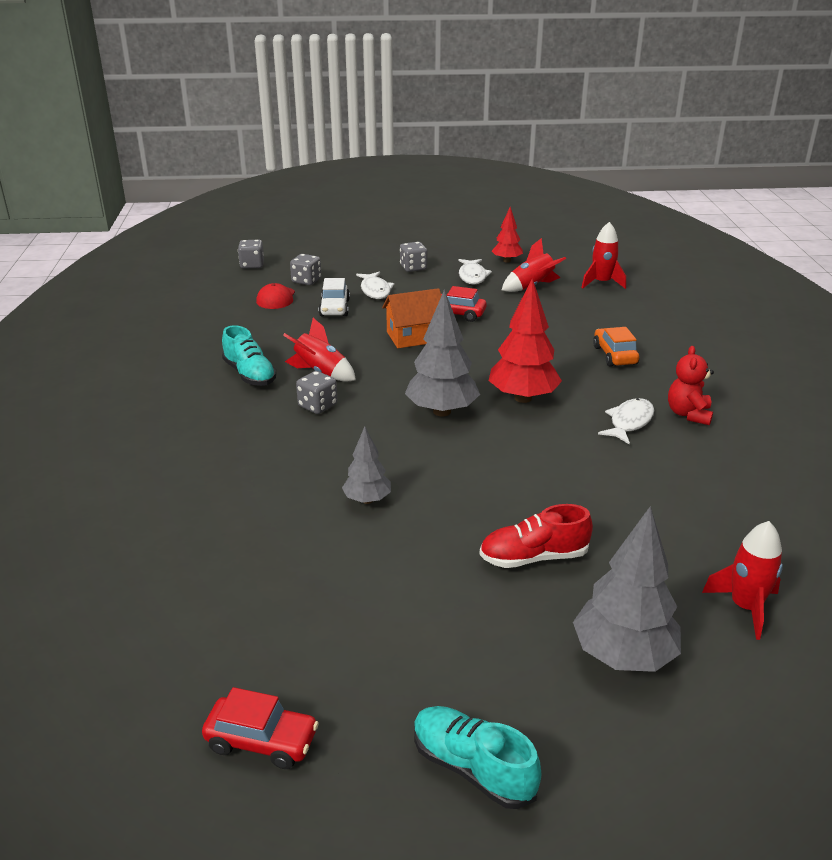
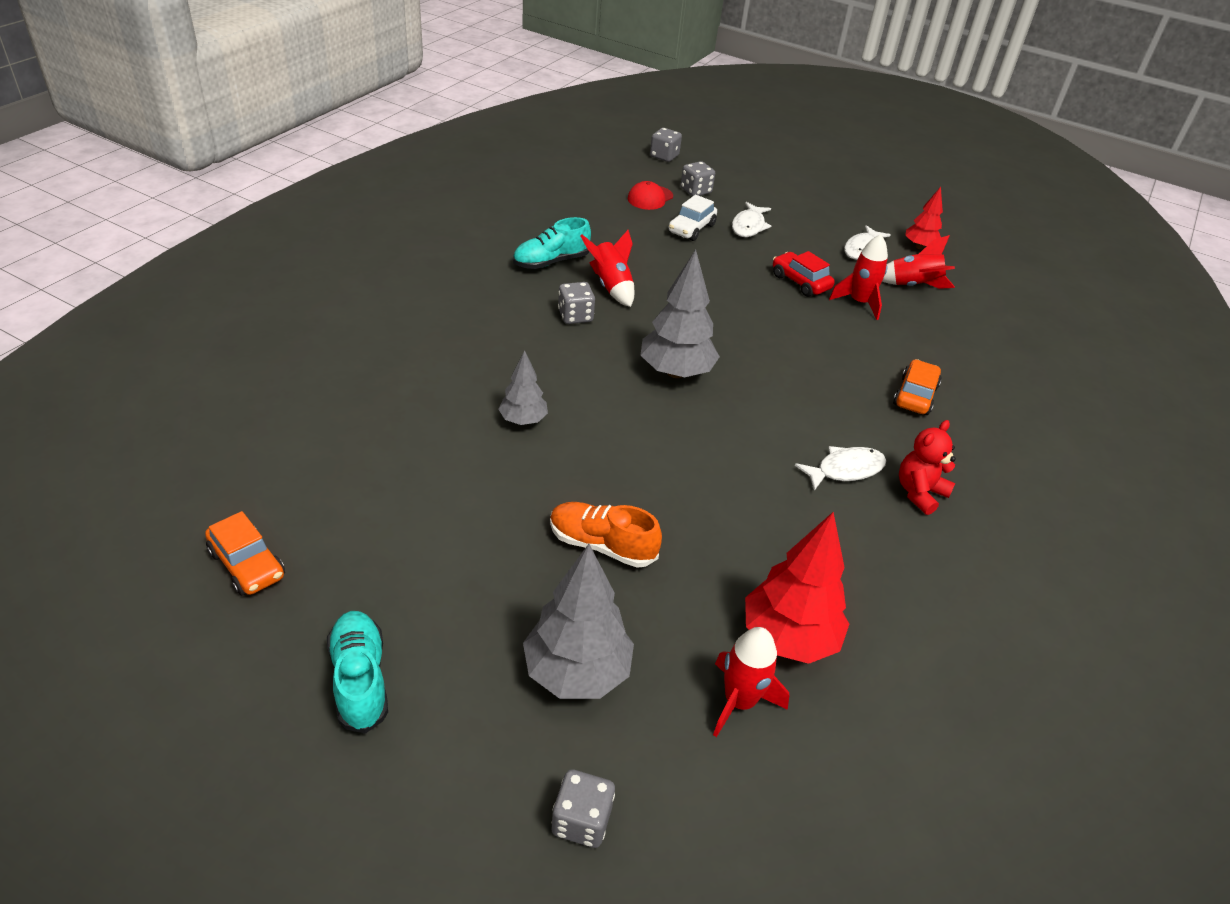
camera: 30 degrees right, 10 degrees up
red car [202,687,319,769] -> orange car [205,511,285,596]
turquoise shoe [222,325,277,386] -> turquoise shoe turned 60 degrees clockwise [513,217,591,269]
orange house [382,288,441,348] -> none
grey dice [400,242,427,272] -> grey dice moved to [552,769,615,848]
red shoe [479,504,593,568] -> orange shoe [550,502,662,568]
red tree [489,278,562,403] -> red tree moved to [745,512,849,664]
red rocket [581,222,626,289] -> red rocket moved to [829,234,888,320]

